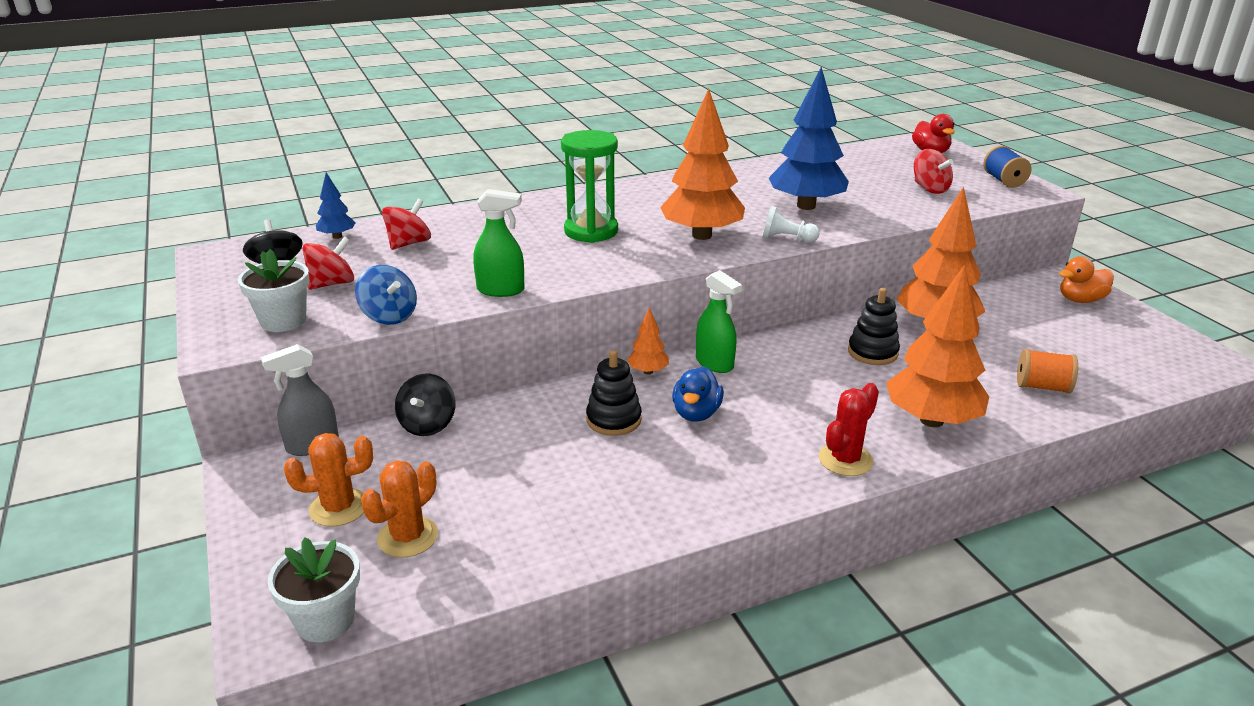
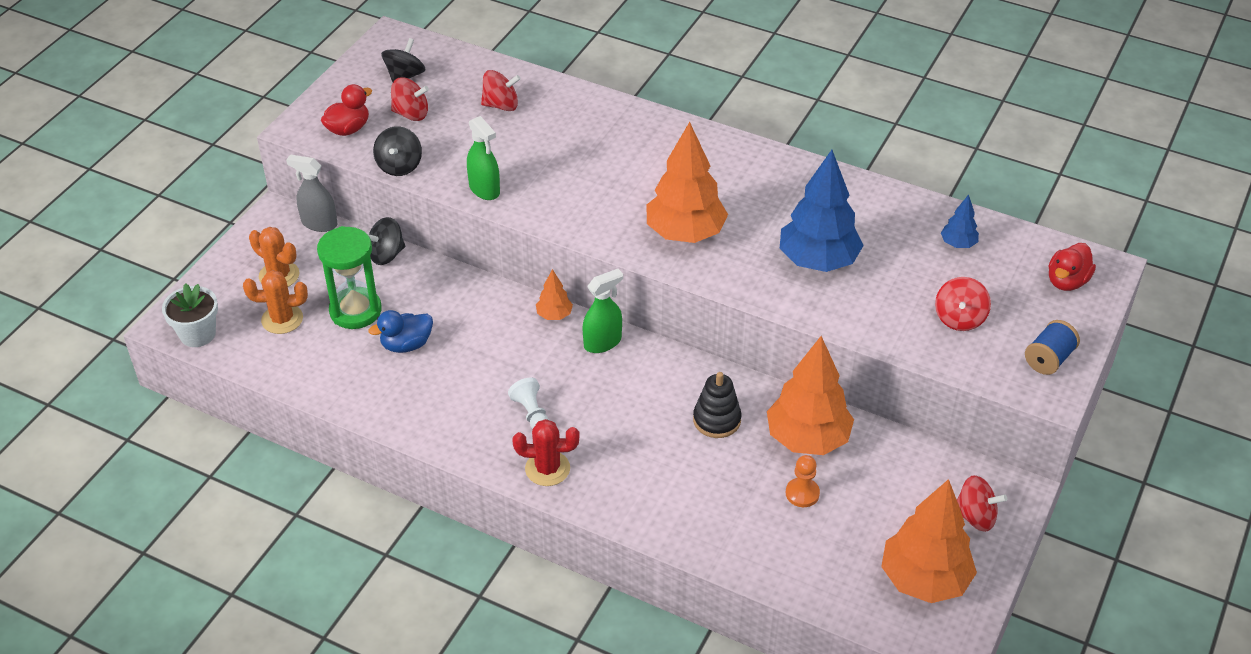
camera: 50 degrees right, 15 degrees up
white flower pot [238,249,310,332] -> red duck [321,84,372,136]
blue tree [316,172,356,239] -> blue tree moved to [941,195,979,248]
blue spinning top [355,265,417,325] -> black spinning top [373,126,422,176]
green hourglass [561,130,618,243] -> green hourglass moved to [317,226,382,329]
black stacking toy [586,350,642,436] -> none
blue duck [672,366,724,422] -> blue duck moved to [368,310,433,353]
green spray bottle [696,270,742,373] -> green spray bottle turned 135 degrees counterclockwise [582,269,623,353]
white pawn [763,206,820,243] -> white pawn moved to [508,378,549,429]
orange tree [886,265,989,427] -> orange tree moved to [881,479,977,603]
orange spool [1017,349,1078,393] -> none
orange duck [1059,256,1114,303] -> red spinning top [957,475,1007,532]
none -> orange pawn [785,455,820,507]

